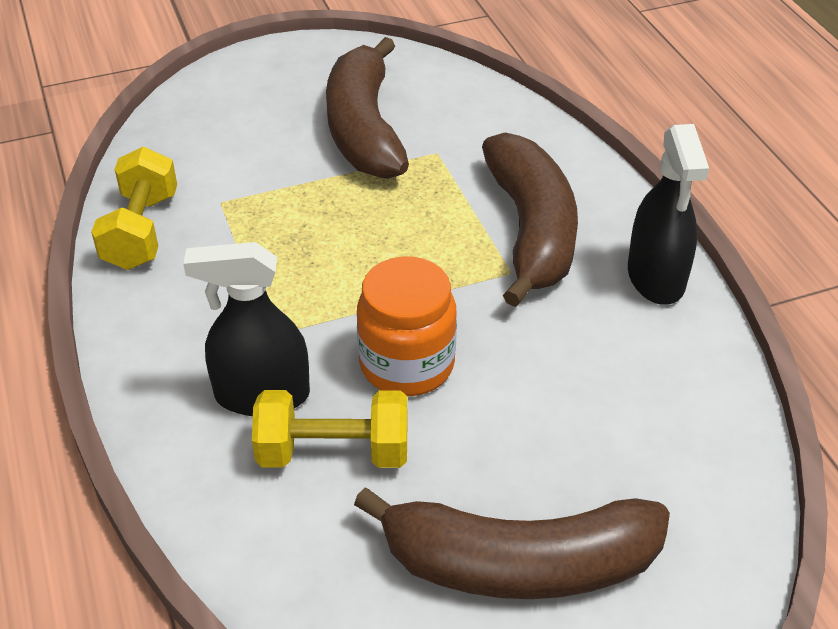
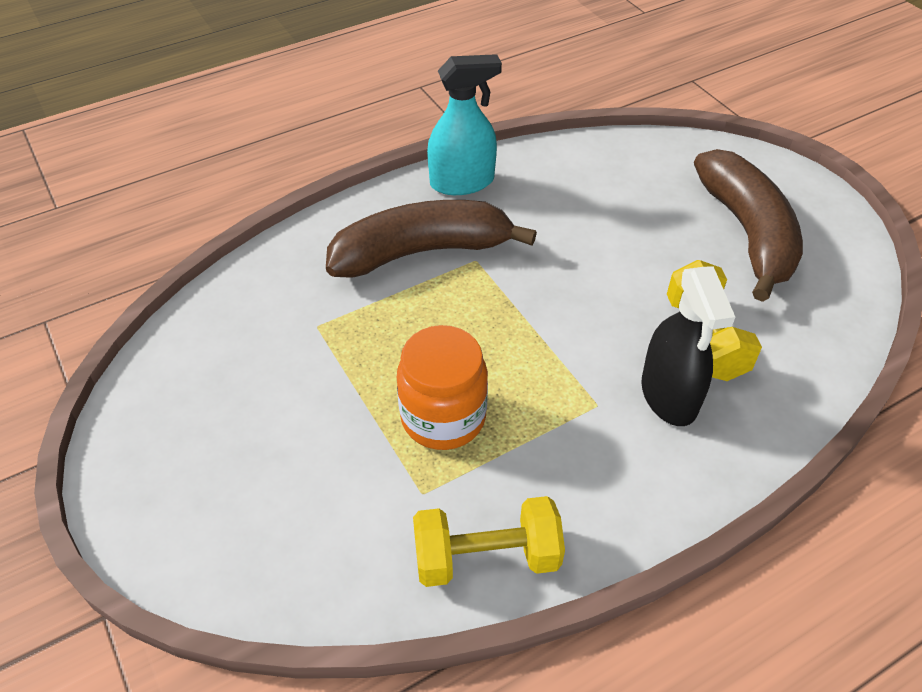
camera: 100 degrees left, 5 degrees up
brown banana [326,37,409,179] -> none
orange jar [357,257,457,396] -> orange jar moved to [397,325,488,450]
black spray bottle [628,124,709,305] -> turquoise spray bottle [427,54,502,195]

